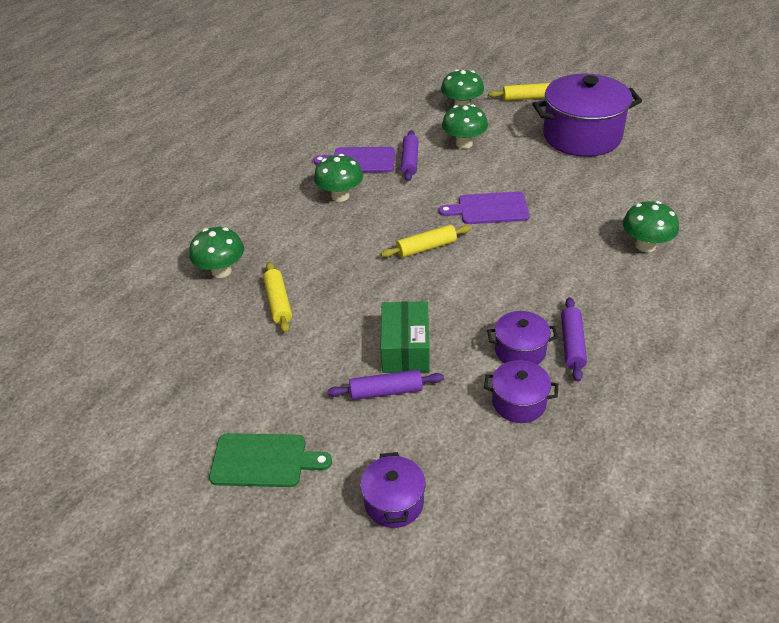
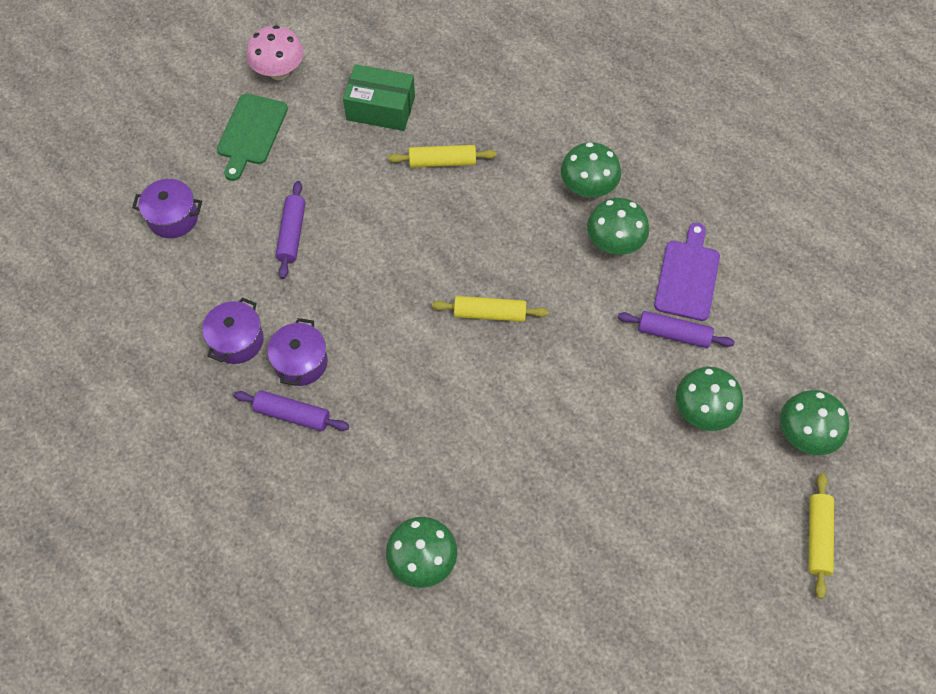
camera: 100 degrees right, 20 degrees up
green mushroom [189,227,244,278] -> green mushroom moved to [561,142,621,197]
yellow rolling pin [381,225,471,258] -> yellow rolling pin turned 75 degrees counterclockwise [432,296,549,322]
green box [381,301,430,373] -> green box moved to [343,64,415,131]
purple cutting board [439,191,530,224] -> none
purple pot [533,74,642,157] -> none
none -> pink mushroom [246,25,304,80]

